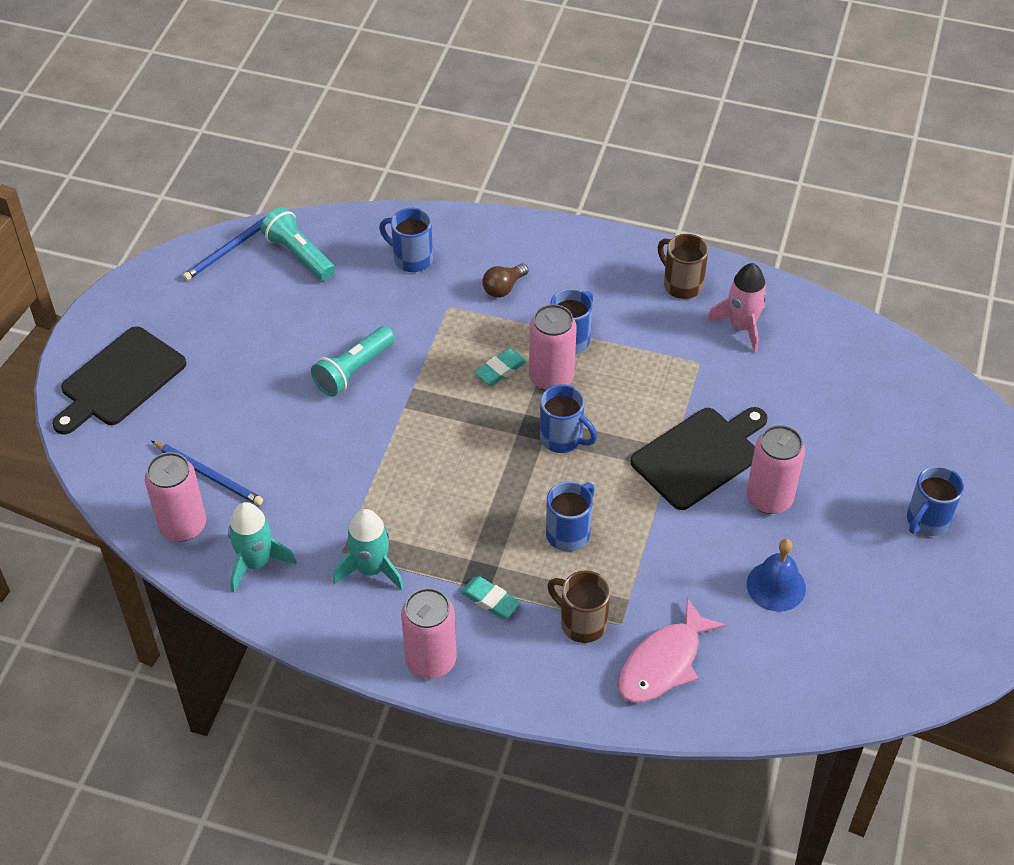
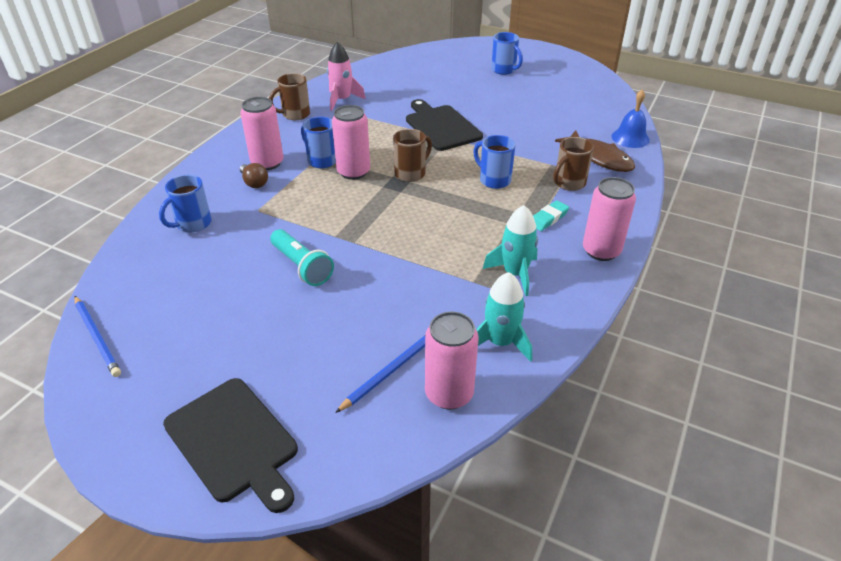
camera: 80 degrees left, 10 degrees down
turquoise flashlight [260,207,335,280] -> none
turquoise eraser [475,348,527,385] -> none
blue mug [540,384,597,453] -> brown mug [393,129,432,182]
pink fish [618,598,726,703] -> brown fish [555,130,635,172]
pink can [747,425,805,514] -> pink can moved to [240,97,284,170]
blue bell [747,539,806,612] -> blue bell moved to [611,90,650,148]

